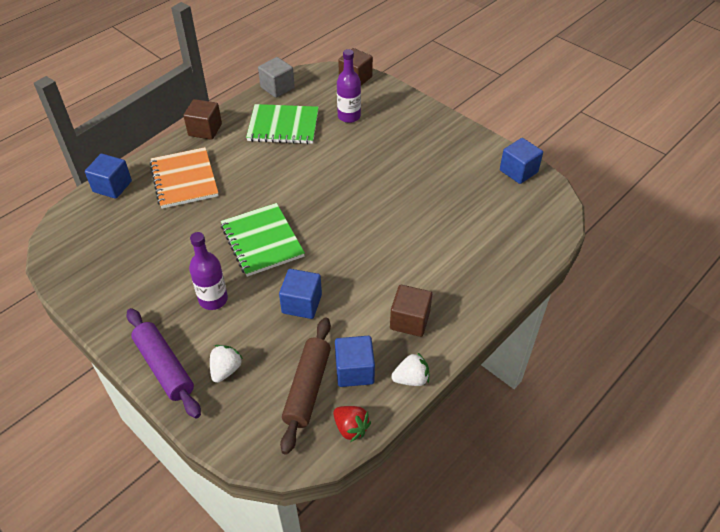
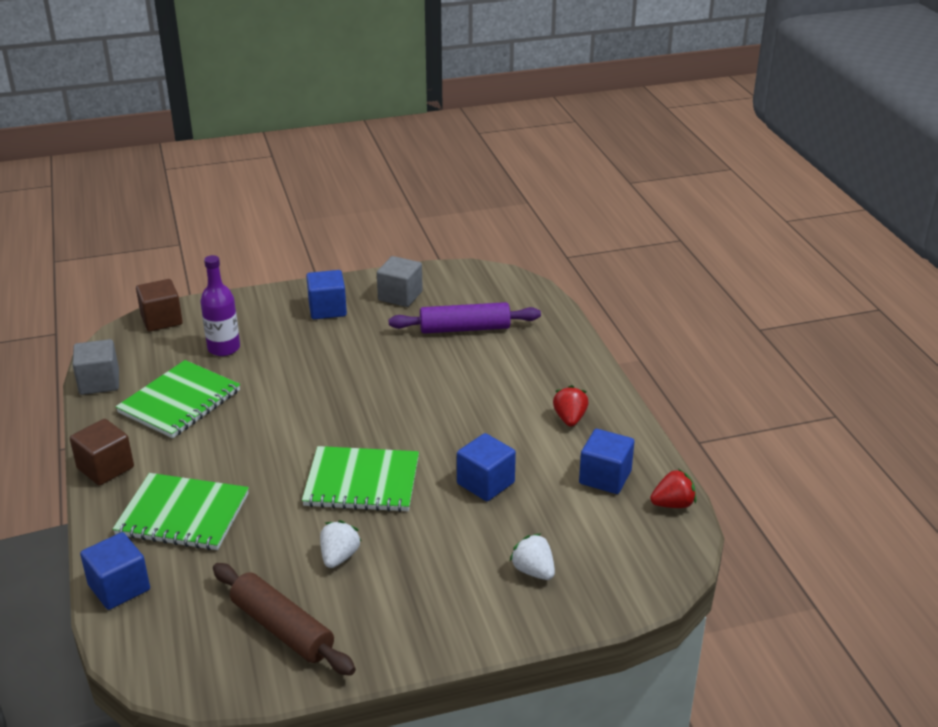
camera: 60 degrees left, 15 degrees down
purple rolling pin [127,308,201,418] -> purple rolling pin moved to [389,302,541,334]
orange notebook [150,147,219,209] -> green notebook [113,473,249,550]
purple bottle [189,232,228,310] -> none
brown rolling pin [280,318,331,455] -> brown rolling pin moved to [213,563,356,676]
brown cube [390,285,432,337] -> red strawberry [553,385,589,427]
white strawberry [391,352,429,386] -> white strawberry moved to [320,520,361,568]
blue cube [500,138,543,184] -> blue cube moved to [306,270,347,319]
none -> grey cube [377,256,423,307]

